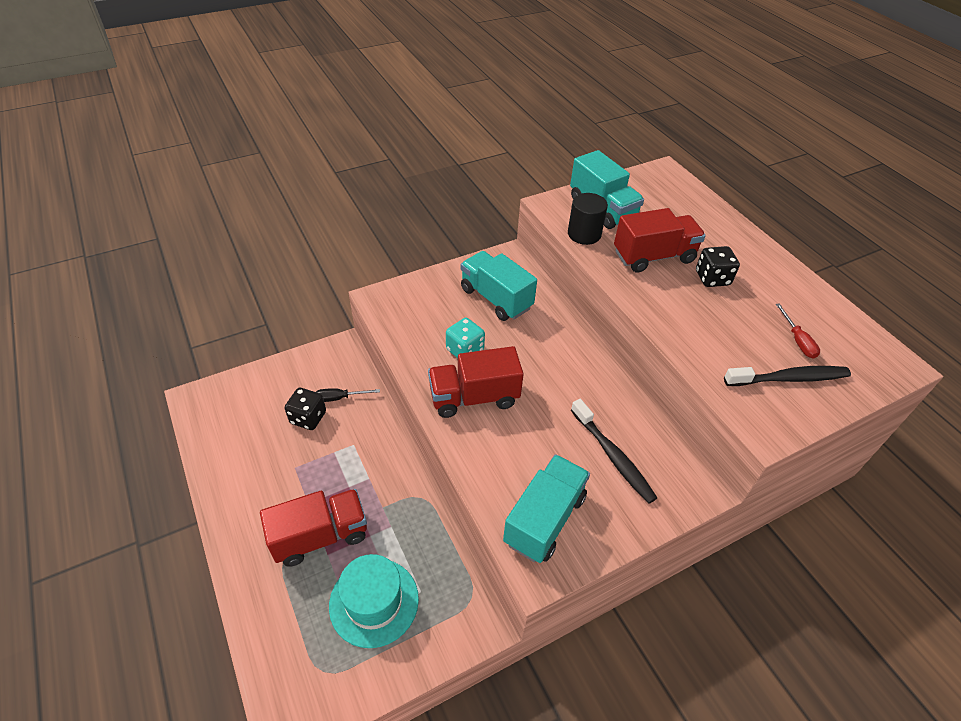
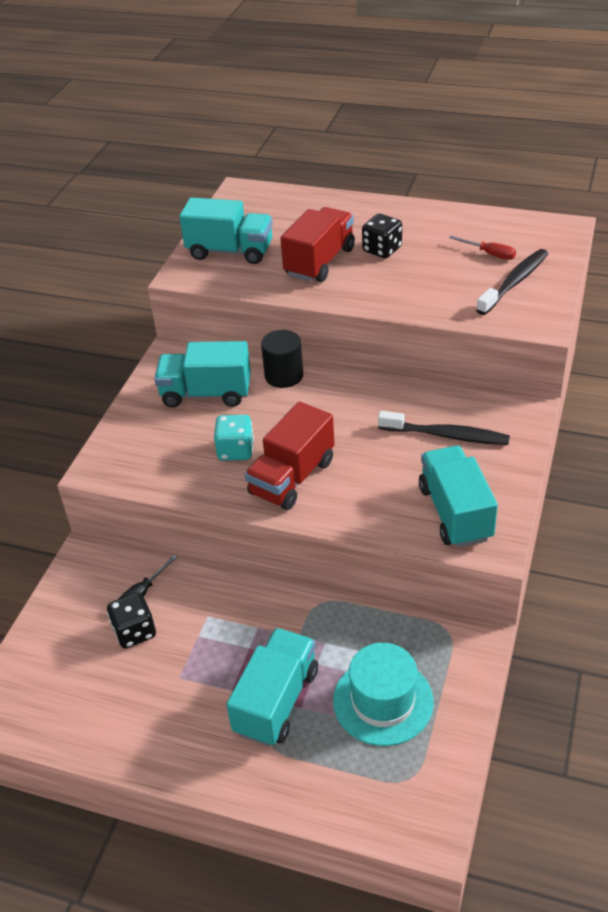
camera: 40 degrees left, 5 degrees down
red truck [260,489,367,567] -> turquoise truck [226,628,318,746]
black cylinder [568,193,608,245] -> black cylinder moved to [261,330,303,388]

